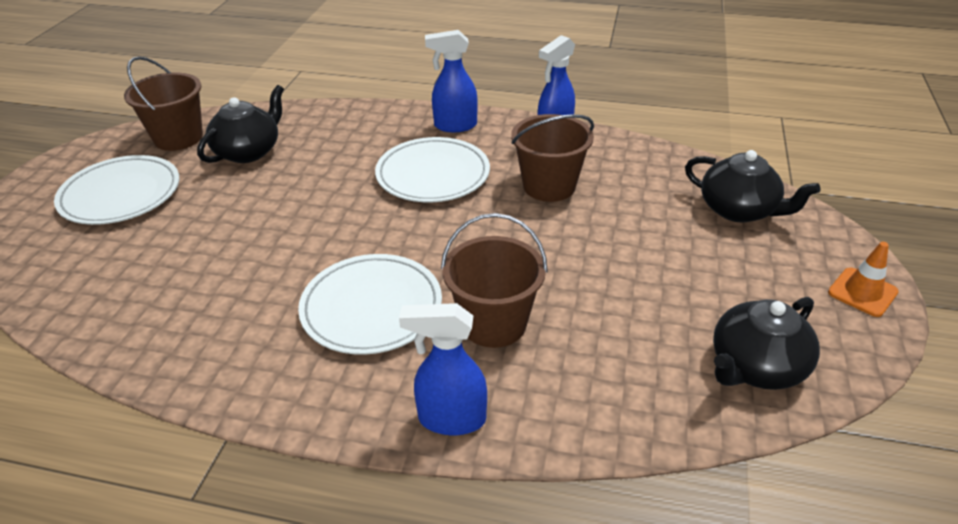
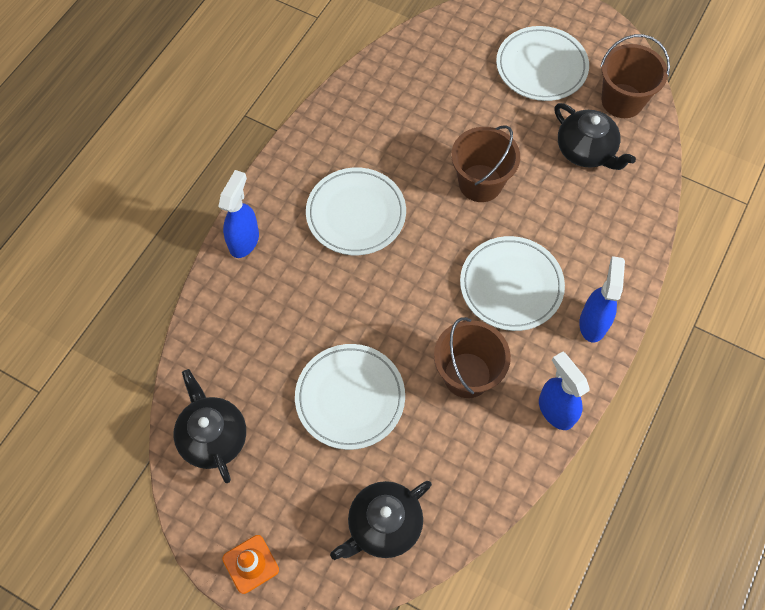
camera: 105 degrees right, 25 degrees up
brown bucket [441,213,548,348] -> brown bucket moved to [451,125,520,202]
none -> white plate [295,344,405,450]

